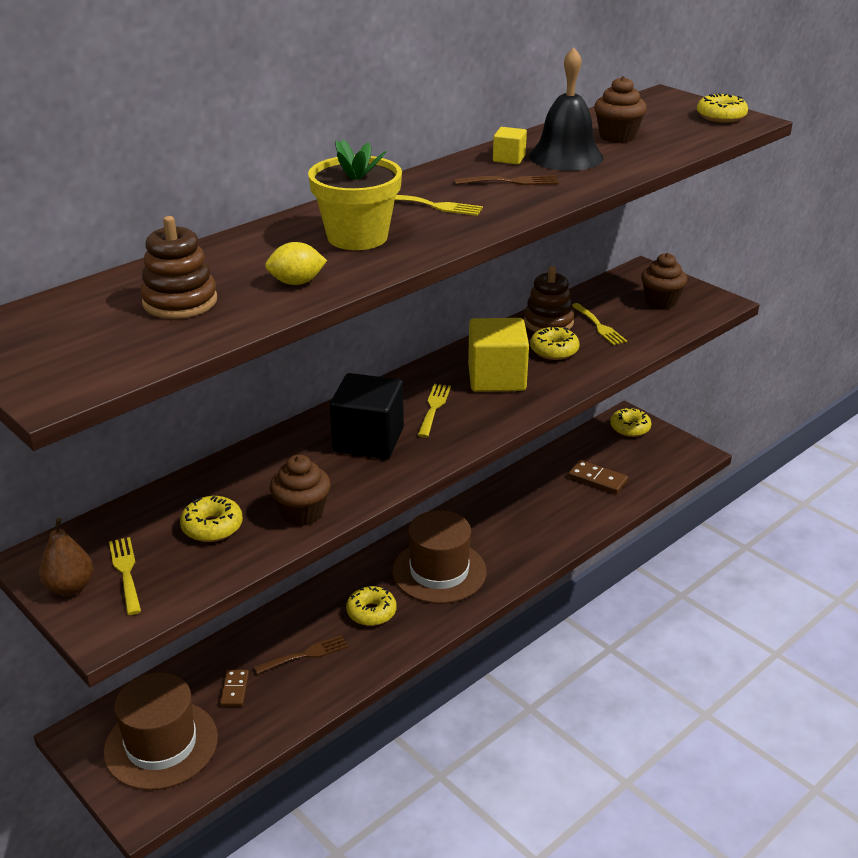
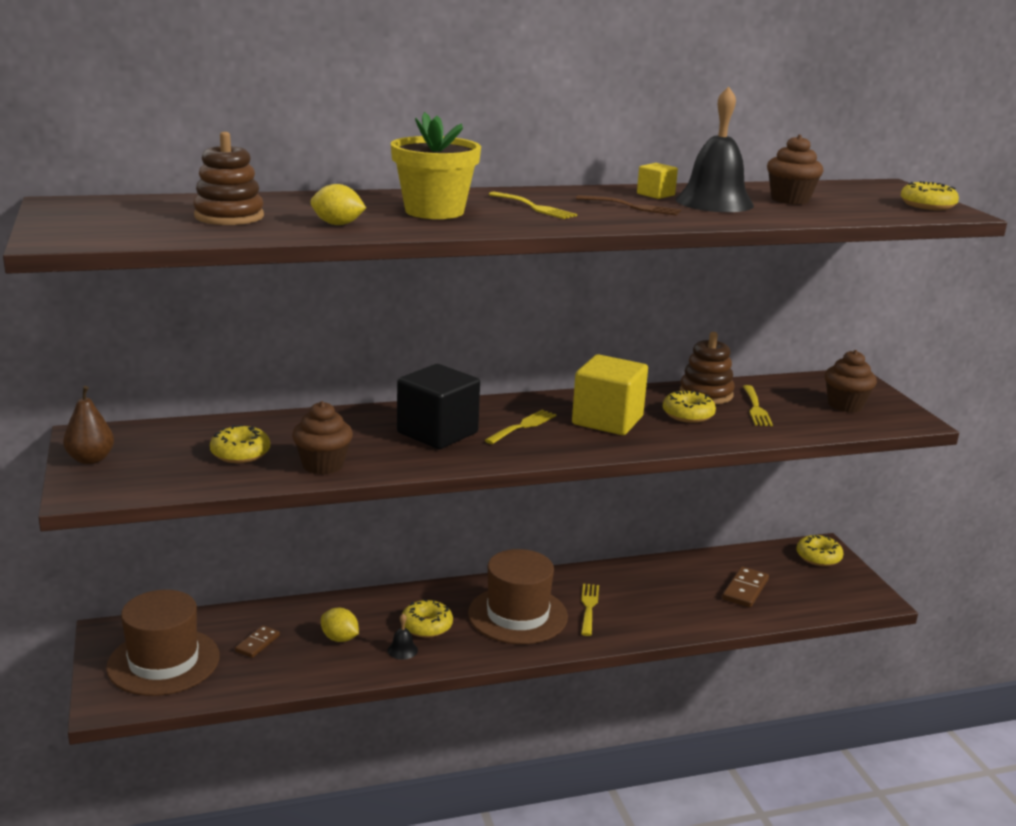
camera: 25 degrees right, 10 degrees down
yellow fork [109,537,141,615] -> yellow fork moved to [581,584,599,636]
brown fork [254,635,348,674] -> yellow lemon [321,608,359,642]
brown domino [568,460,628,494] -> brown domino turned 60 degrees clockwise [722,567,769,608]
none -> black bell [388,614,418,659]

